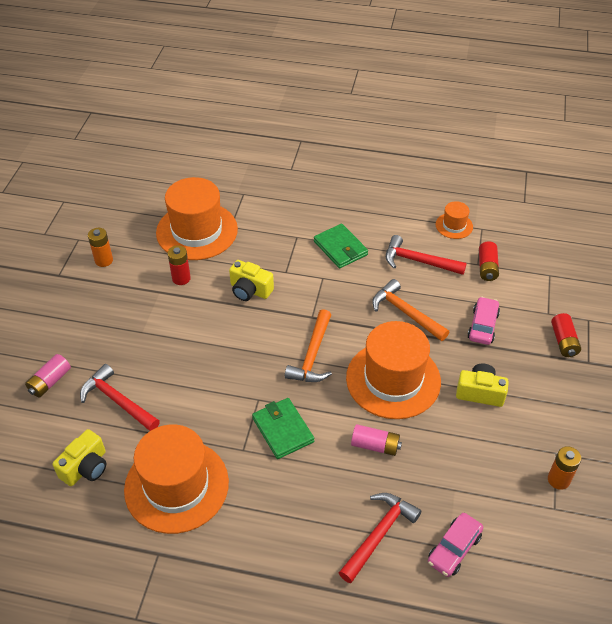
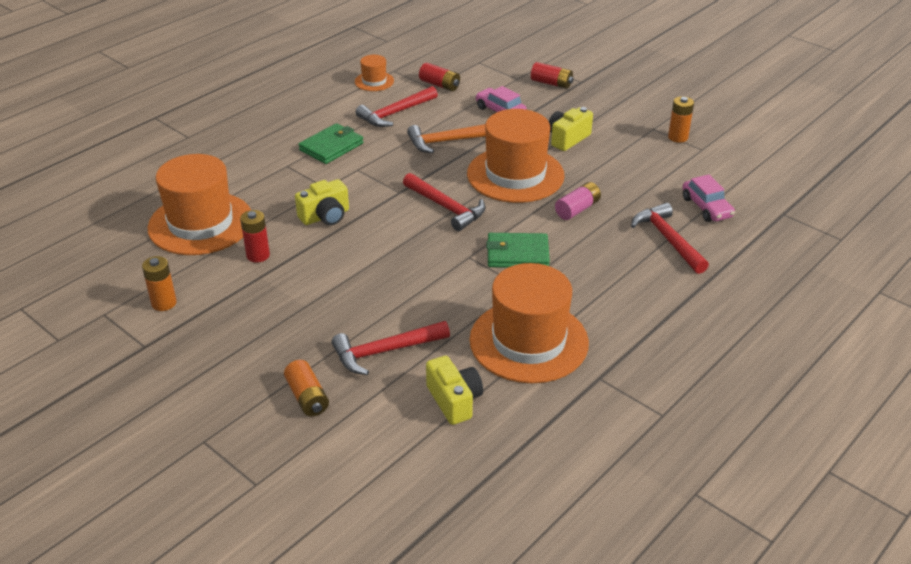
camera: 60 degrees left, 10 degrees down
pink battery [25,354,71,398] -> orange battery [284,360,329,416]
orange hammer [285,309,332,382] -> red hammer [403,173,486,231]
green wallet [314,224,368,268] -> green wallet turned 45 degrees counterclockwise [298,123,363,164]

